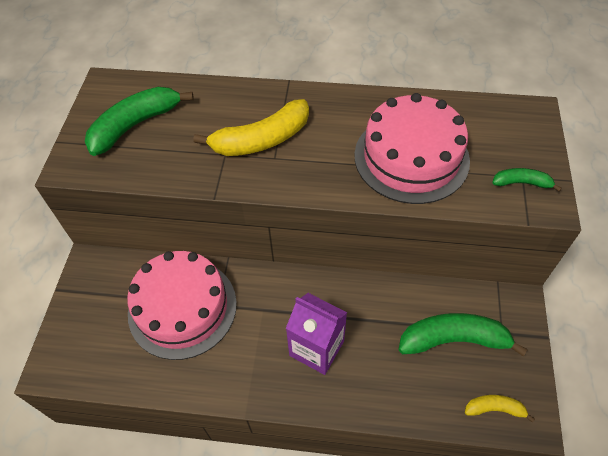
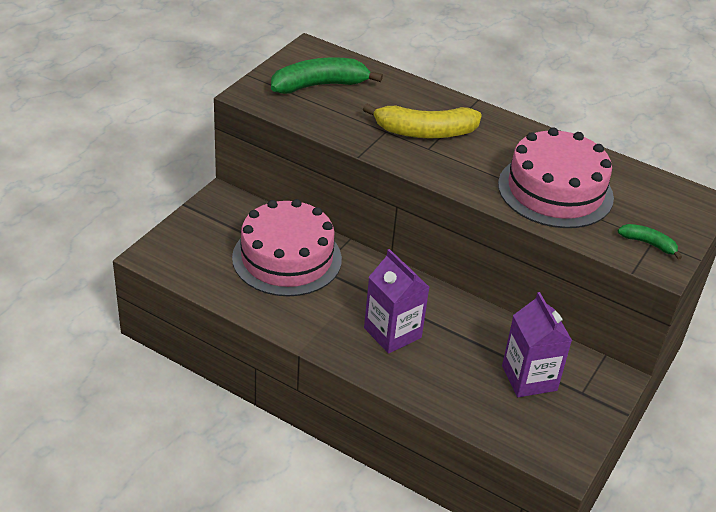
camera: 20 degrees right, 15 degrees down
green banana [398,313,528,357] -> purple carton [502,292,572,397]
yellow banana [465,395,535,423] -> none

